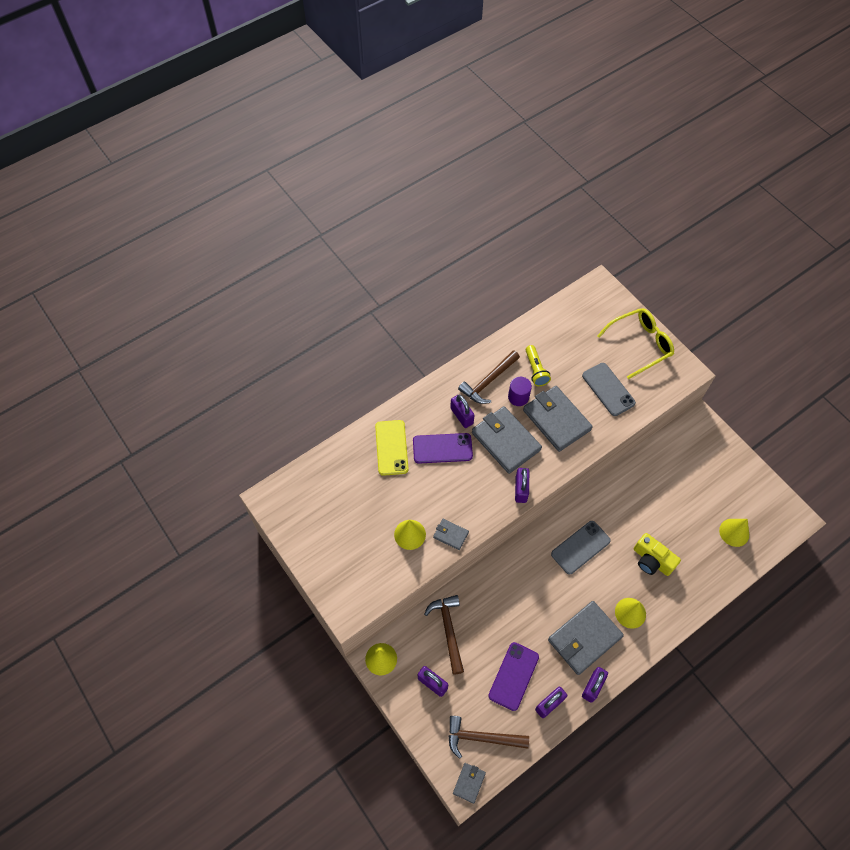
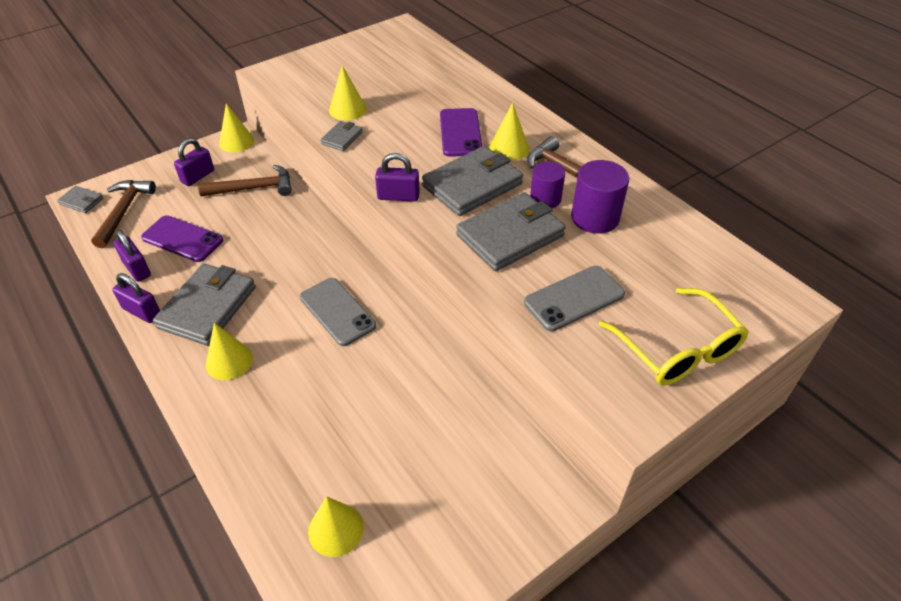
camera: 90 degrees right, 15 degrees down
yellow phone [375,420,409,476] -> none
purple padlock [450,394,475,428] -> yellow cone [489,103,529,161]
yellow flashlight [526,345,551,386] -> purple cylinder [571,160,629,234]
grey wallet [548,601,624,675] -> grey wallet turned 60 degrees clockwise [153,263,255,346]
yellow camera [634,533,681,576] -> none

